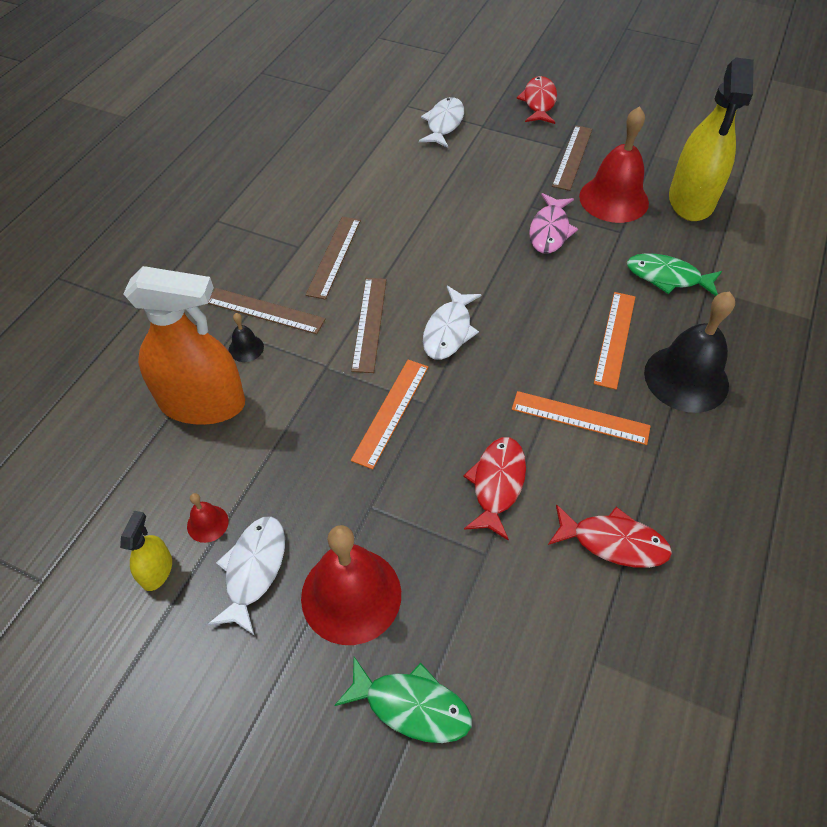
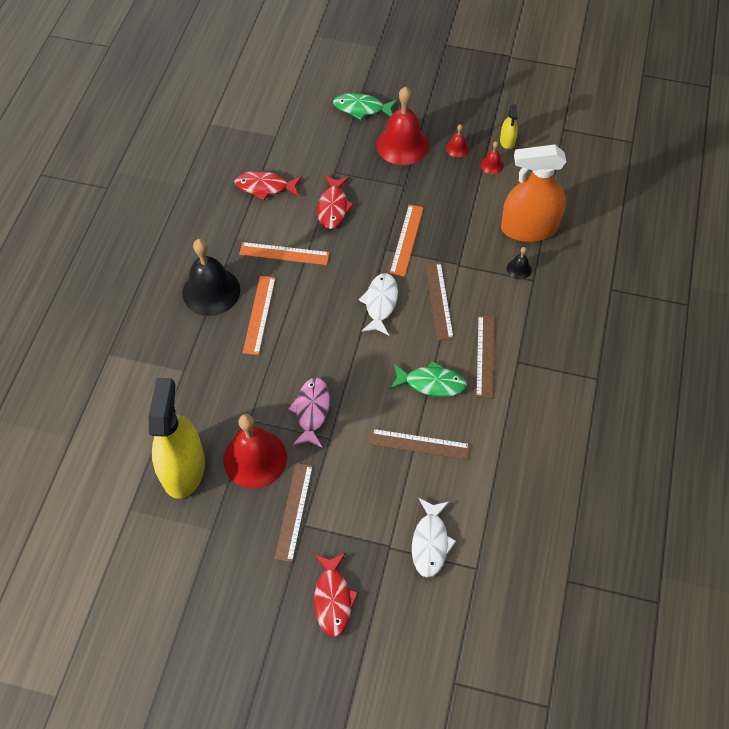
camera: 170 degrees right, 5 degrees up
white fish [207,516,285,635] -> red bell [446,124,469,157]
brown ruler [208,288,326,334] -> brown ruler moved to [369,429,470,460]
green fish [627,253,722,296] -> green fish moved to [390,361,467,397]

